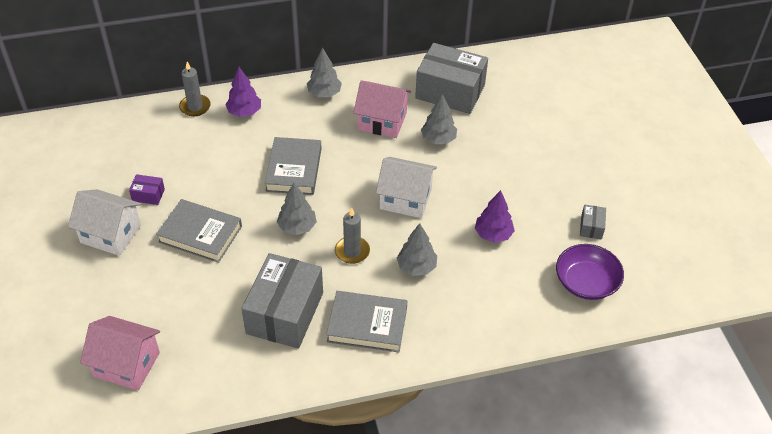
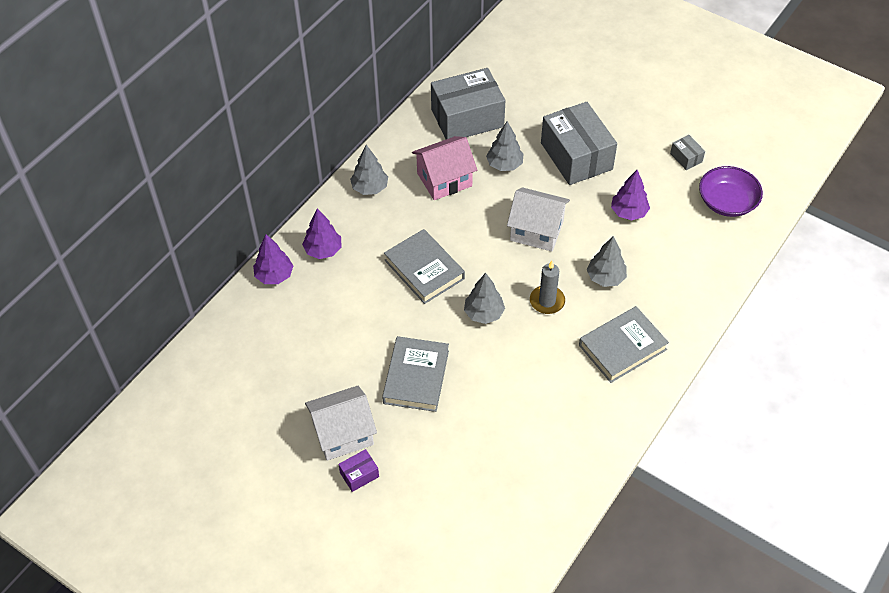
camera: 40 degrees left, 5 degrees up
pink house [80,316,160,391] -> none
purple box [129,174,165,205] -> purple box moved to [338,449,379,492]
grey book [156,199,242,263] -> grey book turned 60 degrees counterclockwise [382,336,449,412]
grey candle [179,62,211,116] -> purple tree [253,234,293,284]
grey box [241,253,323,349] -> grey box moved to [541,102,617,185]
white house [376,157,437,218] -> white house turned 45 degrees clockwise [507,187,570,251]

